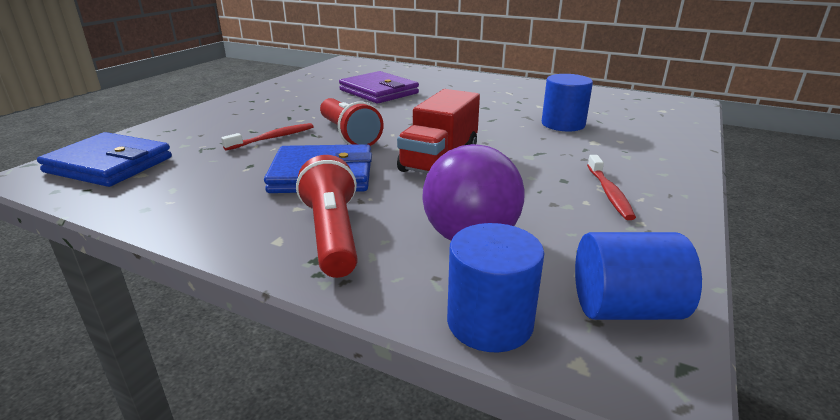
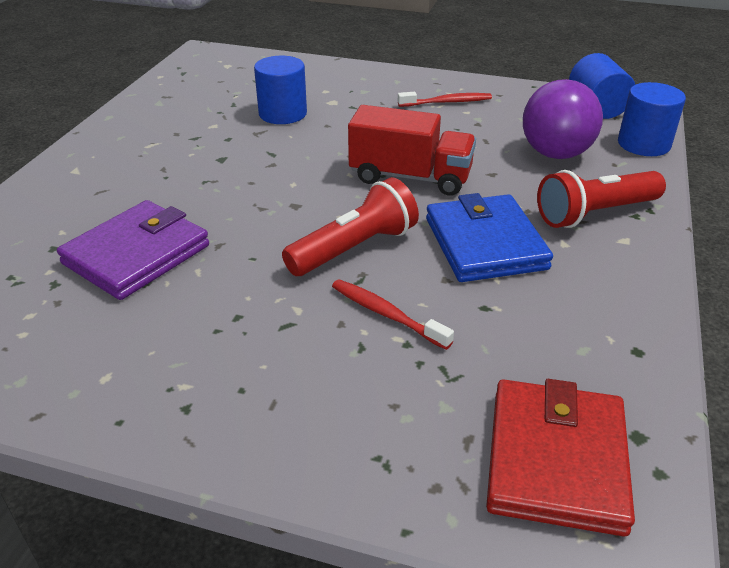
camera: 100 degrees left, 10 degrees up
blue wallet [37,132,172,187] -> red wallet [486,379,635,537]

